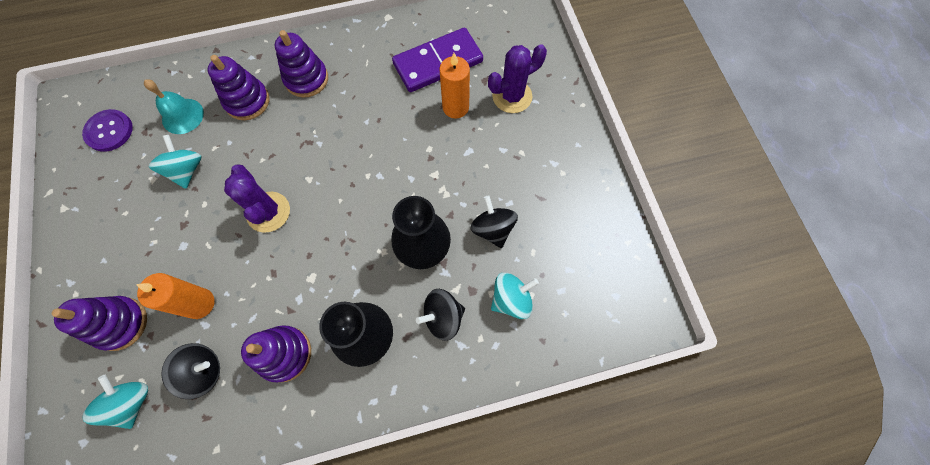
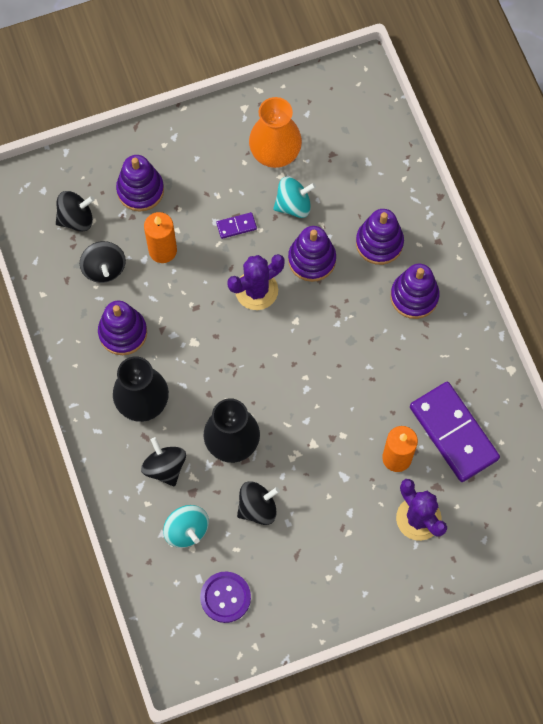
camera: 85 degrees right, 0 degrees up
purple button [82,109,133,152] -> purple button moved to [200,572,251,623]
turquoise spinning top [83,375,148,429] -> black spinning top [56,191,95,232]
turquoise bell [144,79,204,134] -> none
none -> purple domino [216,212,257,239]
none -> orange vase [249,97,302,168]
none -> purple stacking toy [288,226,336,282]

